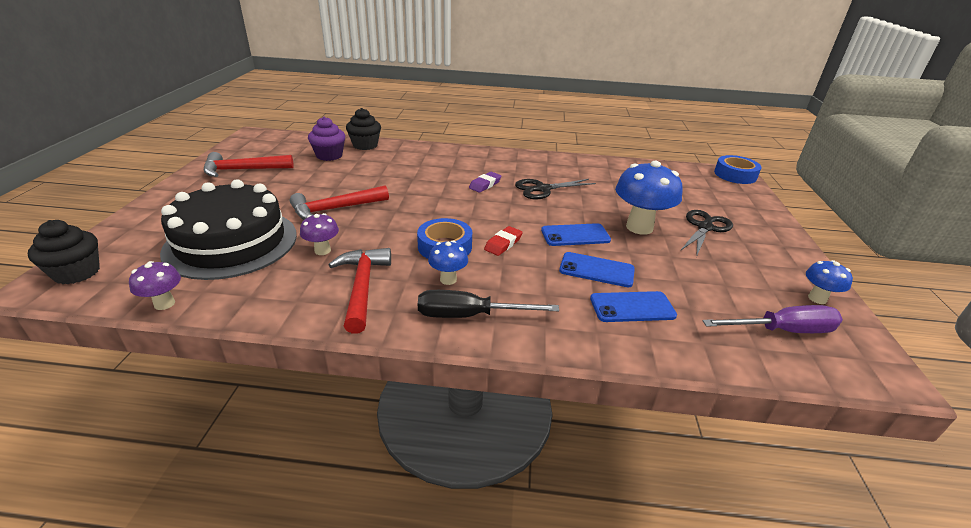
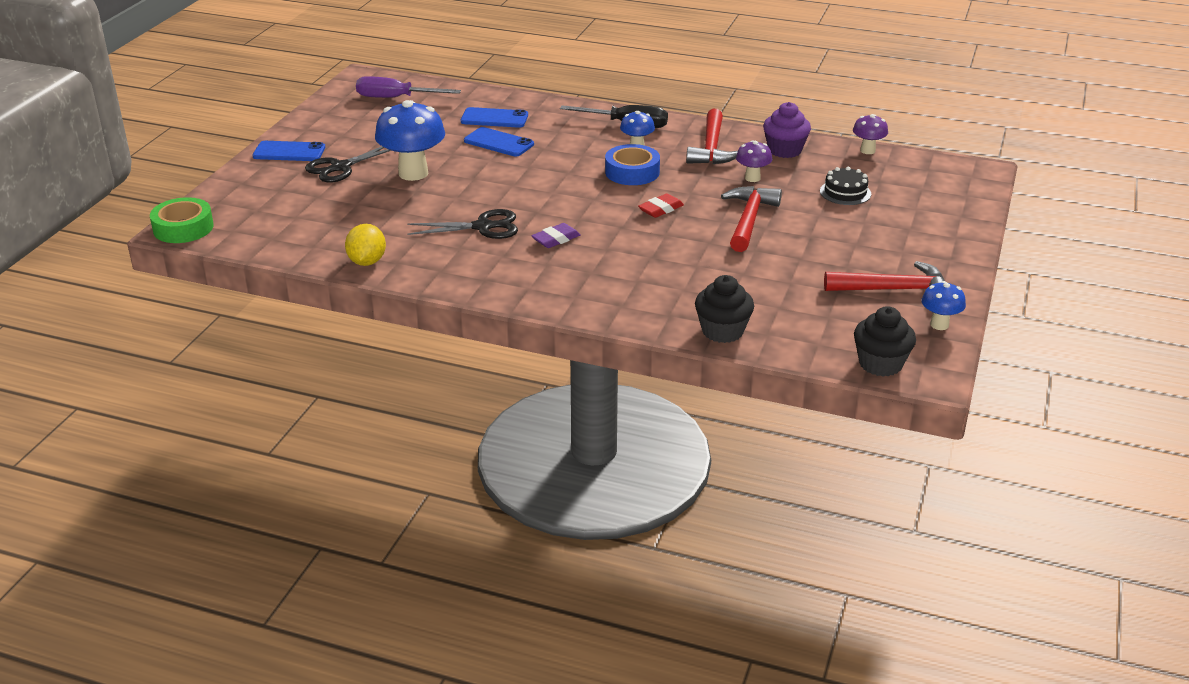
camera: 165 degrees left, 0 degrees up
black cupcake [28,220,100,284] -> black cupcake moved to [854,306,916,377]
black cake [160,179,297,280] -> black cake [820,167,871,205], size x0.41
red hammer [290,185,389,220] -> red hammer turned 60 degrees counterclockwise [721,186,782,252]
purple cupcake [308,117,345,161] -> purple cupcake moved to [763,102,811,158]
red eraser [484,226,523,256] -> red eraser moved to [638,194,684,218]
blue phone [541,223,611,246] -> blue phone moved to [252,141,325,161]
blue tape [714,155,762,184] -> green tape [150,197,214,243]
blue mushroom [806,260,853,304] -> blue mushroom moved to [921,281,966,330]
none -> yellow lemon [345,224,386,266]

